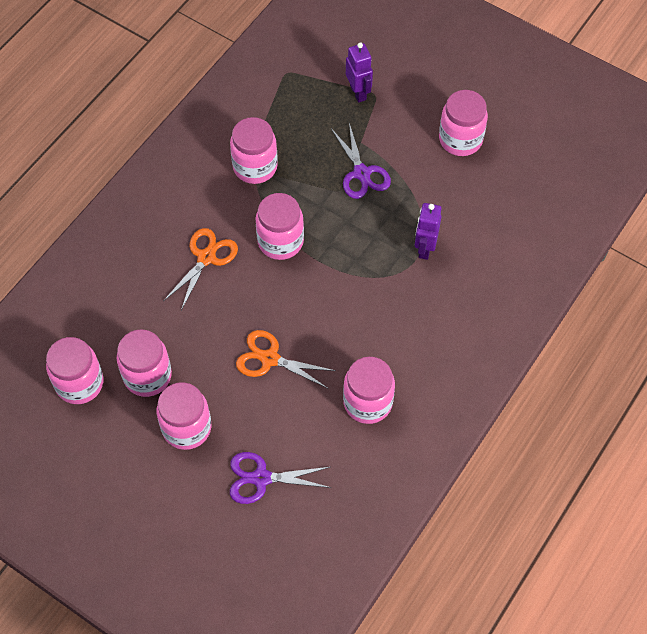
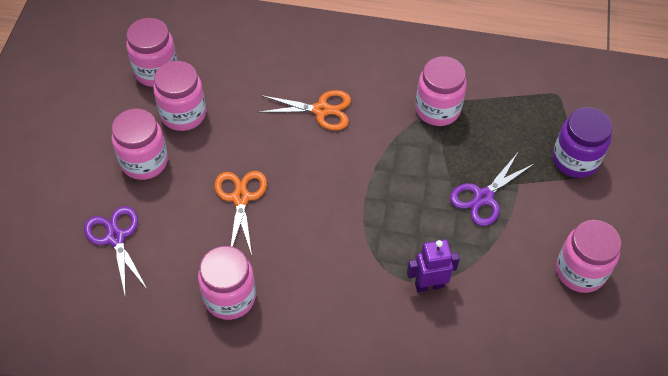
camera: 65 degrees right, 5 degrees down
pink jar [256,193,304,260] -> none
purple robot [346,42,373,102] -> purple jar [553,107,613,178]

